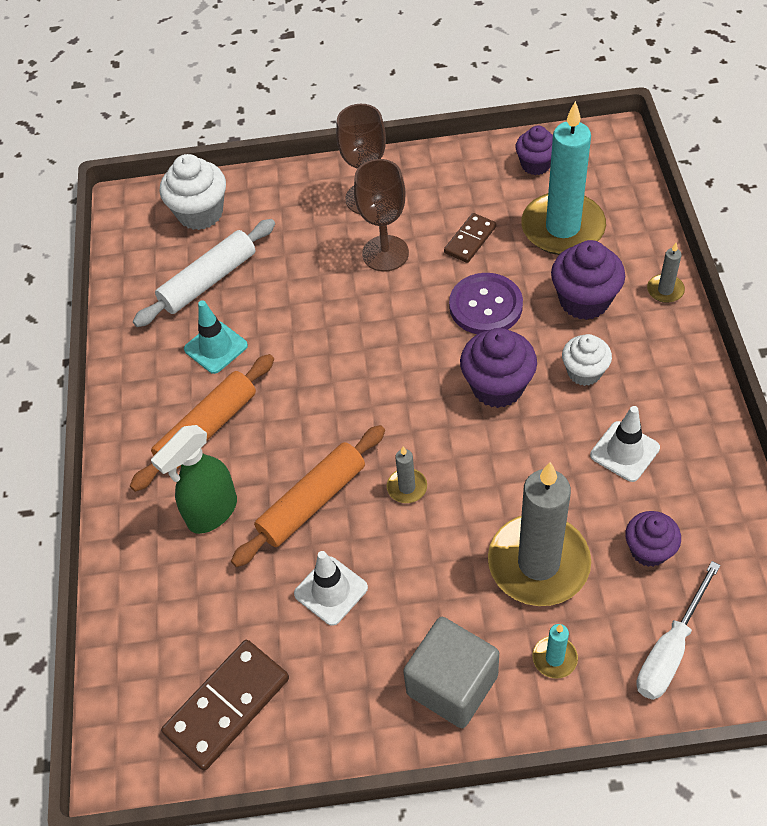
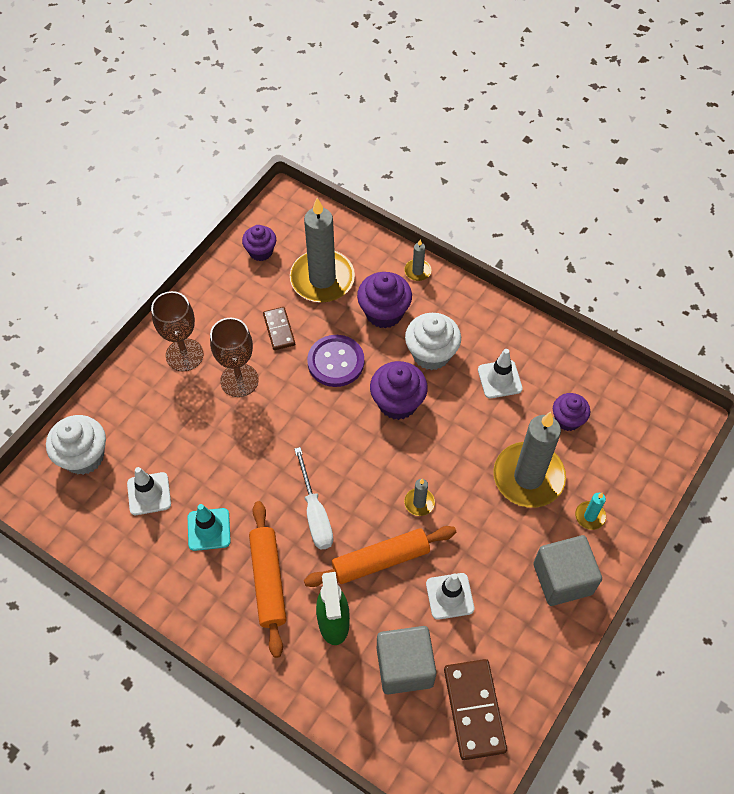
camera: 55 degrees left, 5 degrees up
white rolling pin [133,219,275,327] -> white traffic cone [127,467,171,515]
orange rolling pin [231,425,385,567] -> orange rolling pin turned 75 degrees clockwise [304,526,456,587]
turquoise candle [521,101,606,255] -> grey candle [290,198,355,302]
white cupcake [562,334,612,386] -> white cupcake [405,313,461,370], size x1.53
white screwdriver [637,561,721,700] -> white screwdriver moved to [294,447,333,550]
none -> grey cube [377,626,436,695]

